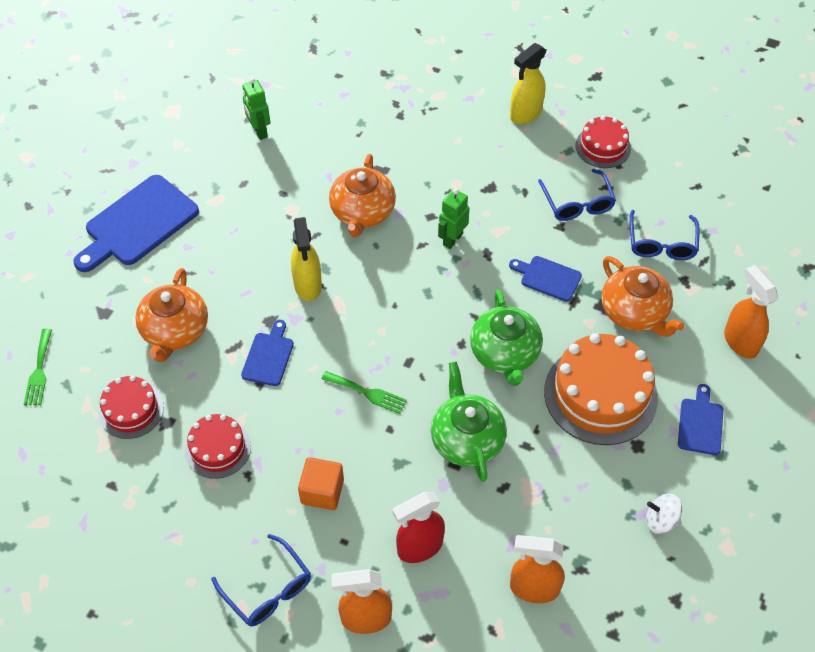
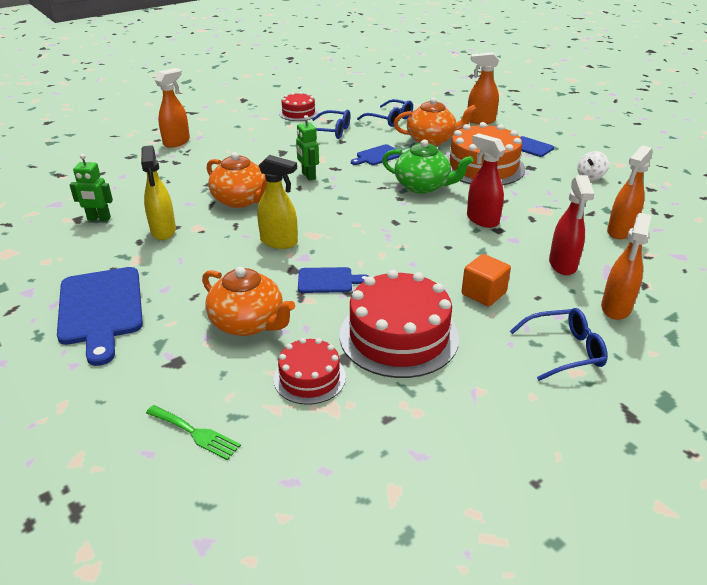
camera: 60 degrees left, 20 degrees down
red cake [185,414,251,479] -> red cake [340,270,459,378], size x1.78
blue cutting board [241,320,294,386] -> blue cutting board turned 135 degrees clockwise [298,267,369,293]
green fork [322,371,407,414] -> none
green teapot [431,361,507,482] -> red spray bottle [467,133,506,228]
yellow spray bottle [510,43,547,124] -> yellow spray bottle moved to [141,145,176,240]
none -> orange spray bottle [155,68,190,148]

